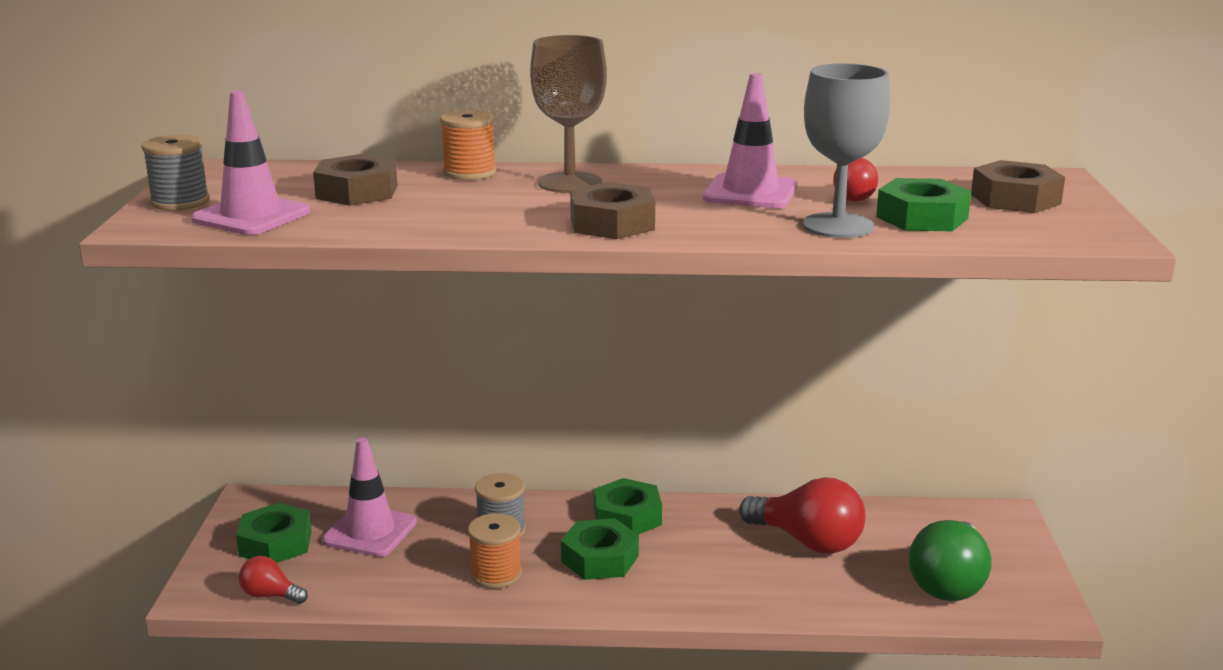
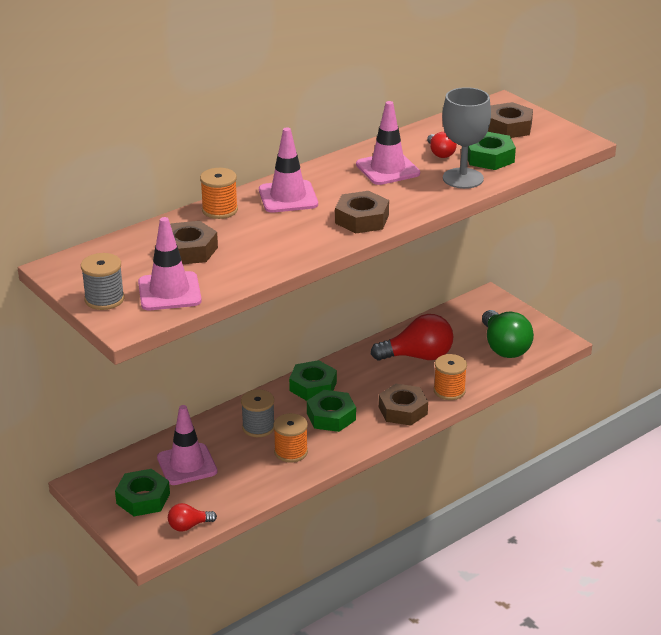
camera: 40 degrees left, 10 degrees up
brown goblet [530,35,607,193] -> pink traffic cone [259,127,318,213]
none -> brown nut [379,384,428,426]
none -> orange spool [434,354,467,400]

